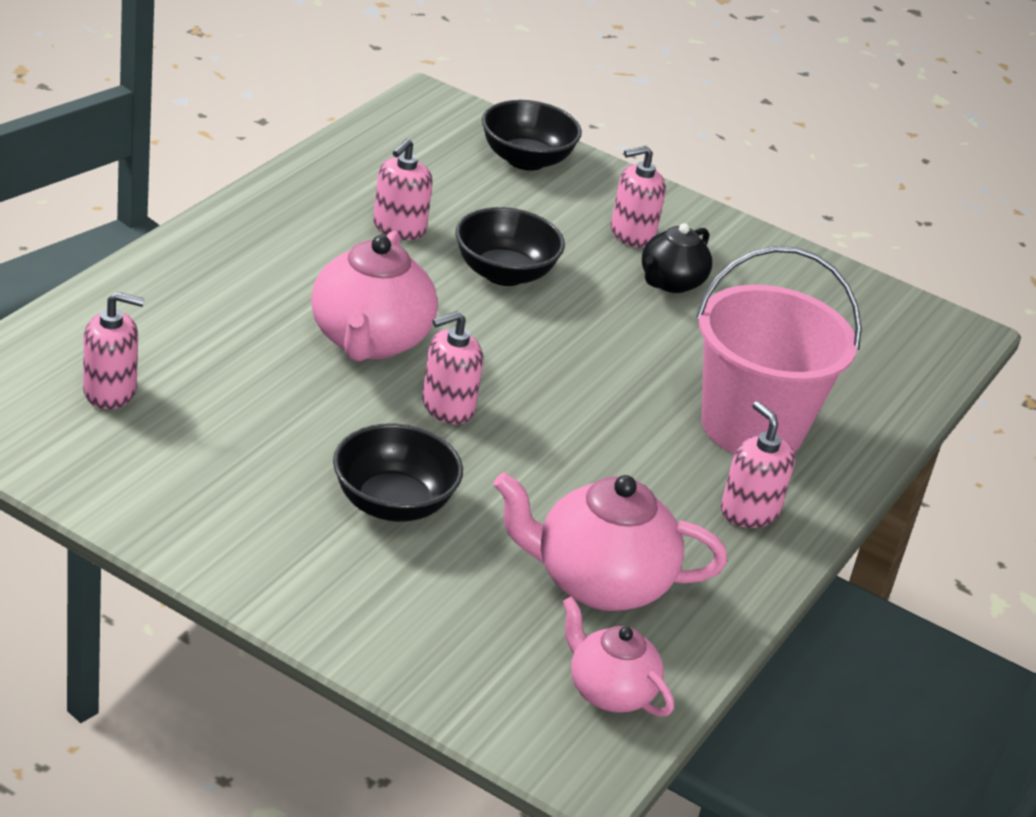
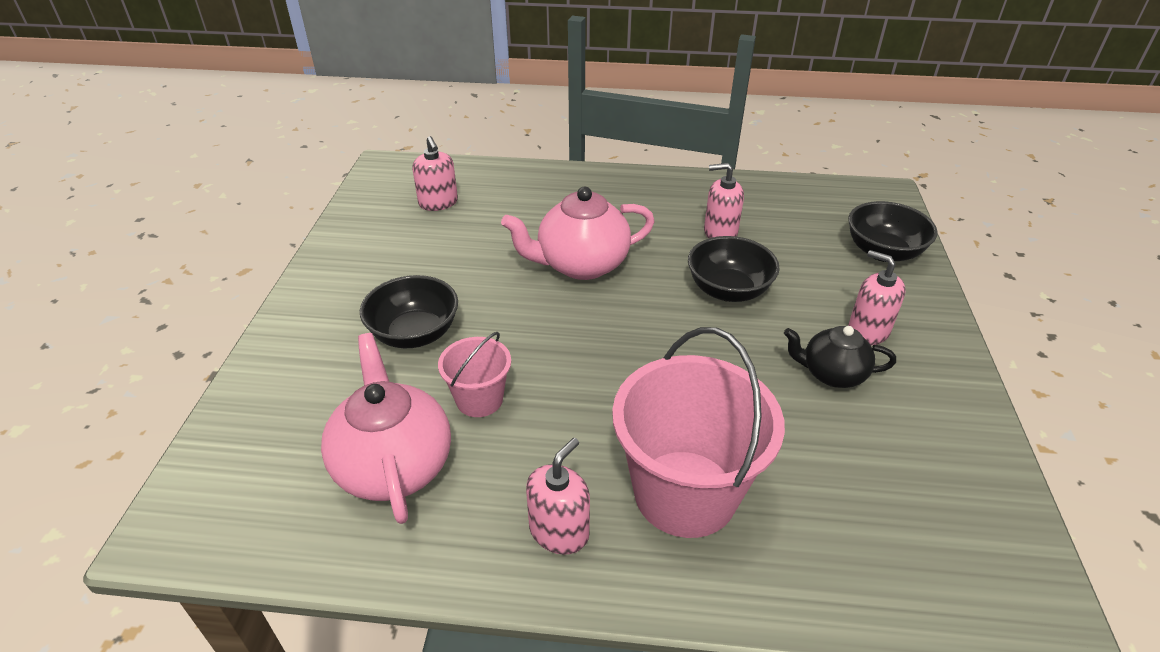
camera: 70 degrees right, 5 degrees up
pink soap dispenser [422,311,483,424] -> none
pink teapot [562,596,674,717] -> none
none -> pink bucket [438,332,511,417]

